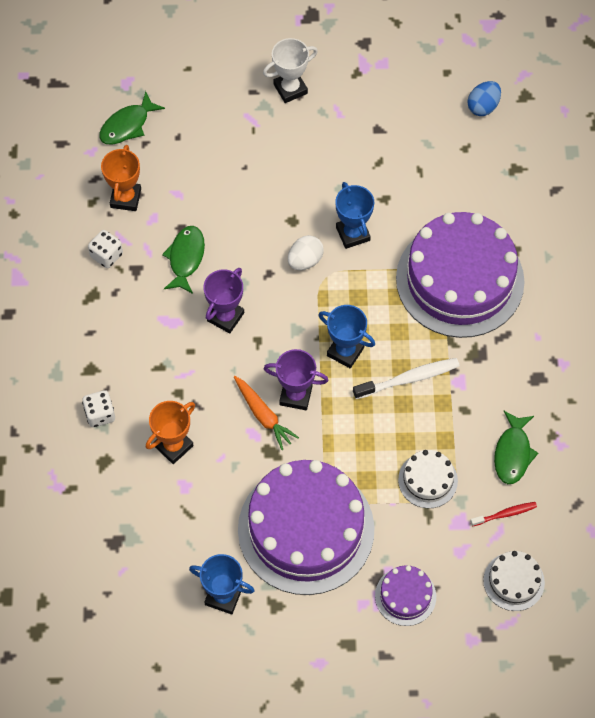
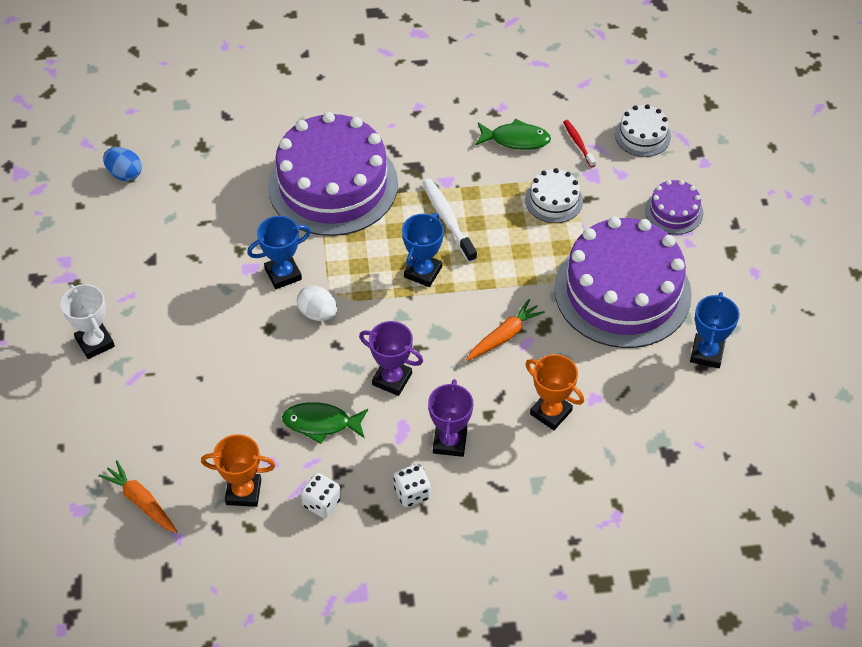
camera: 95 degrees left, 10 degrees down
white dice [82,390,115,427] -> white dice moved to [393,464,431,507]
green fish [99,91,165,145] -> orange carrot [99,460,177,533]
purple trophy [264,349,328,410] -> purple trophy moved to [428,379,473,457]

